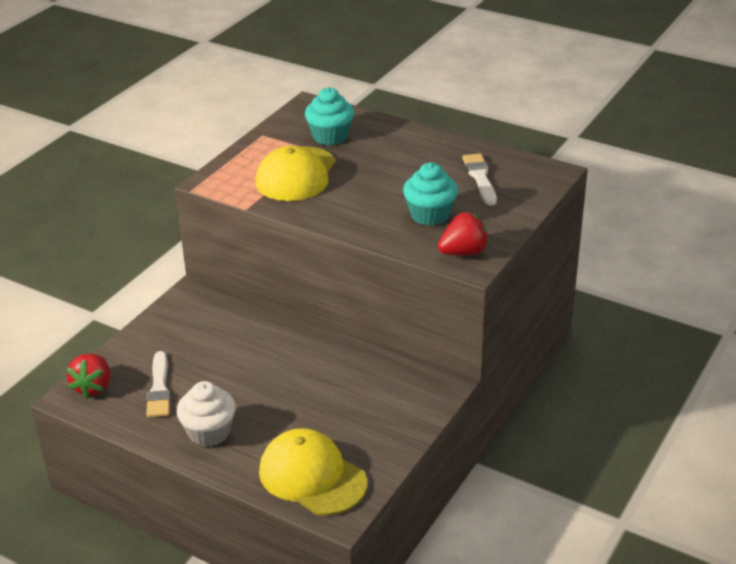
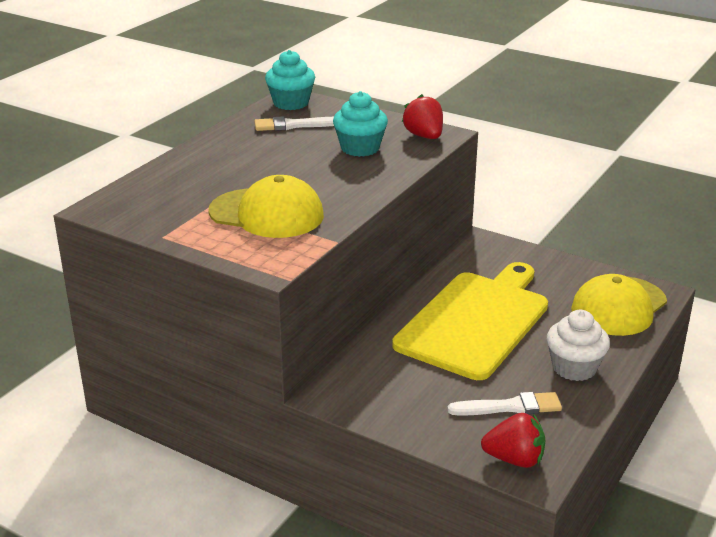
camera: 90 degrees left, 5 degrees down
turquoise cupcake [305,87,354,146] -> turquoise cupcake moved to [265,50,315,110]
none -> yellow cutting board [392,262,548,380]

